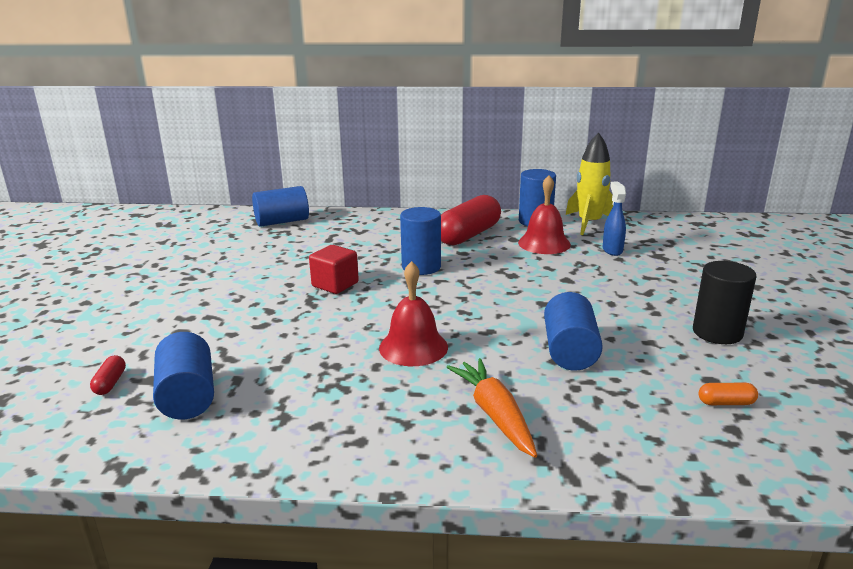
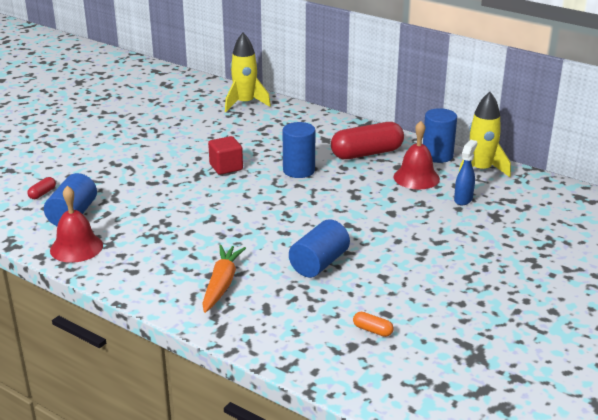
camera: 30 degrees right, 5 degrees up
blue cylinder [252,186,309,227] -> yellow rocket [225,33,271,112]
red bell [379,261,448,366] -> red bell moved to [50,186,103,263]
black cylinder [693,261,756,344] -> none

